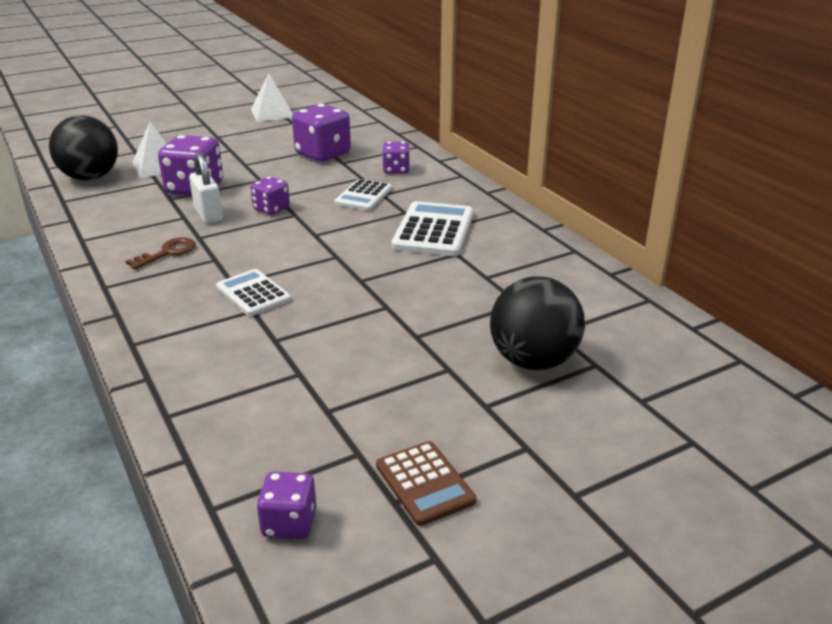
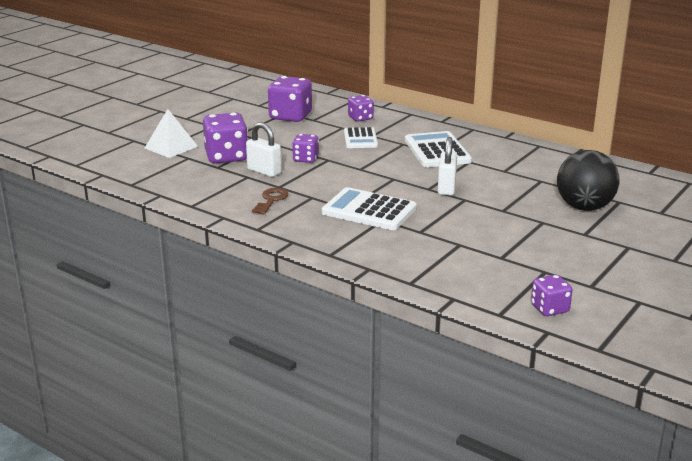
camera: 25 degrees left, 5 degrees down
black ball [49,115,118,181] -> none
white calculator [216,269,291,316] -> white calculator [322,187,417,230], size x1.55
white pyramid [251,73,293,122] -> none
brown calculator [376,441,476,526] -> none
none -> white padlock [438,137,457,196]

